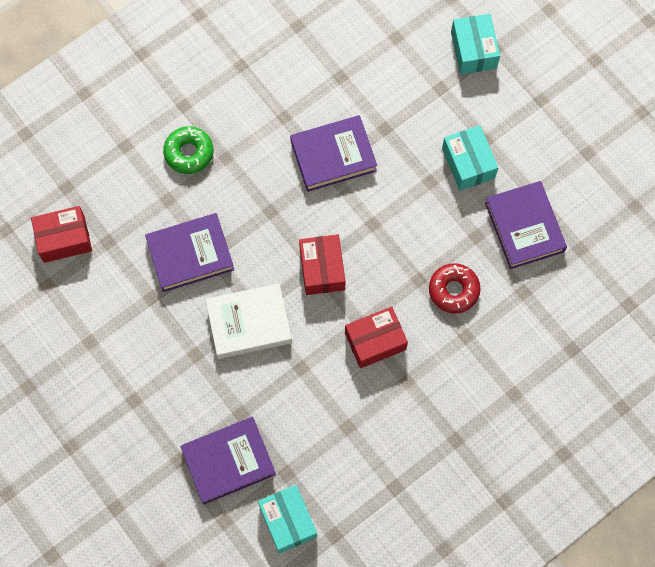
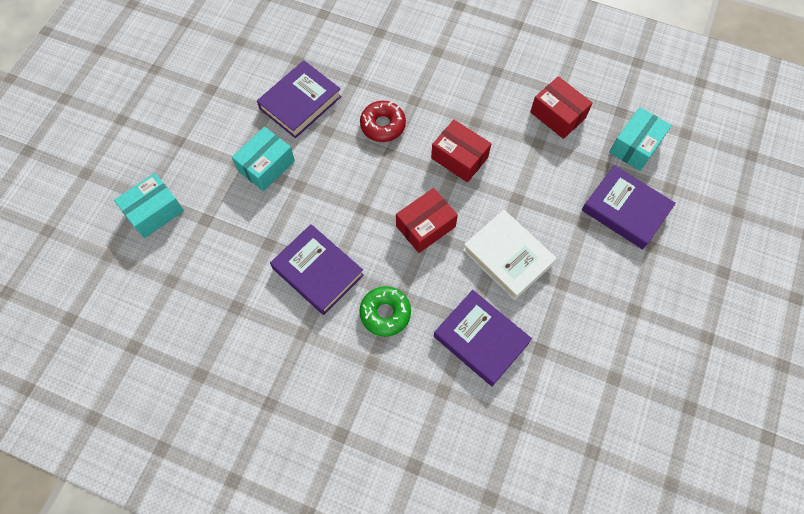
camera: 120 degrees left, 5 degrees down
red box [31,206,92,263] -> red box moved to [530,76,593,139]
green donut [163,126,213,174] -> green donut moved to [359,286,411,337]

